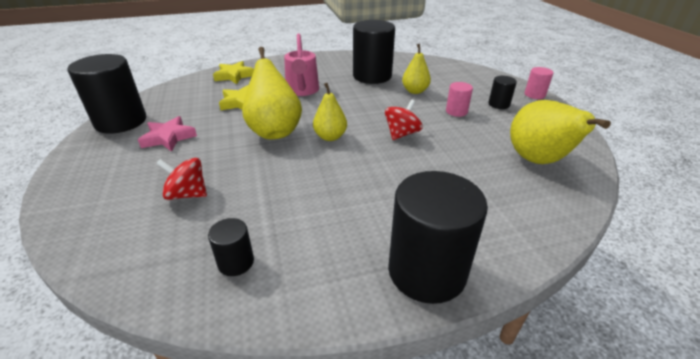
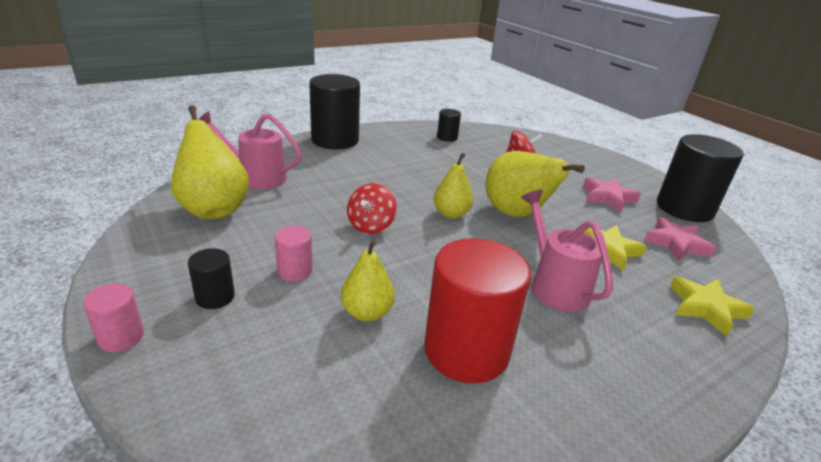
camera: 160 degrees right, 5 degrees down
black cylinder [353,20,395,84] -> red cylinder [424,238,531,383]
none -> pink watering can [198,111,302,189]
none -> pink star [644,217,716,261]

